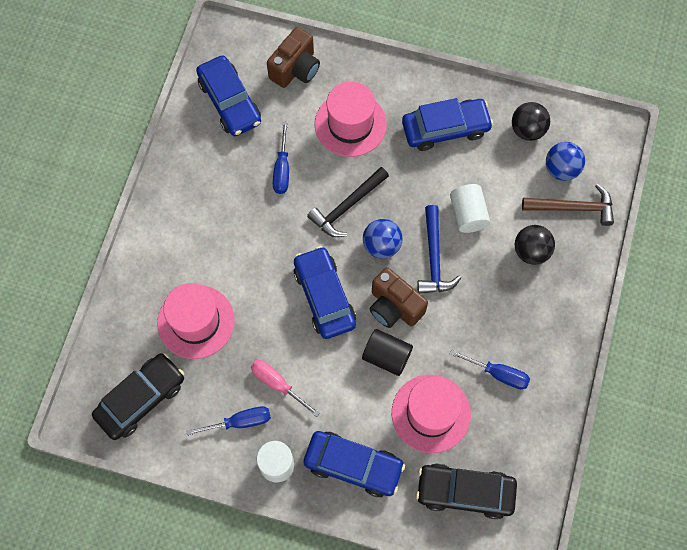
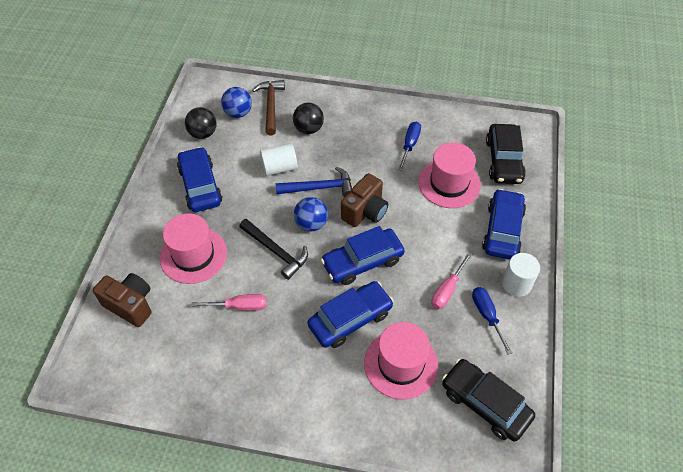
camera: 95 degrees left, 15 degrees down
blue car [196,55,261,136] -> blue car moved to [307,281,394,348]
blue screwdriver [273,122,289,194] -> pink screwdriver [191,294,267,311]
black cylinder [362,329,413,376] -> none

